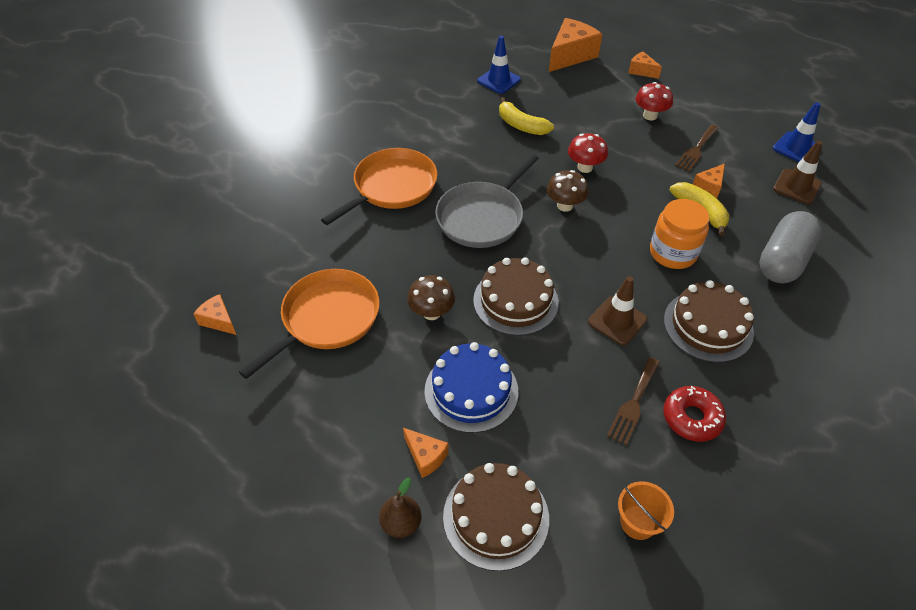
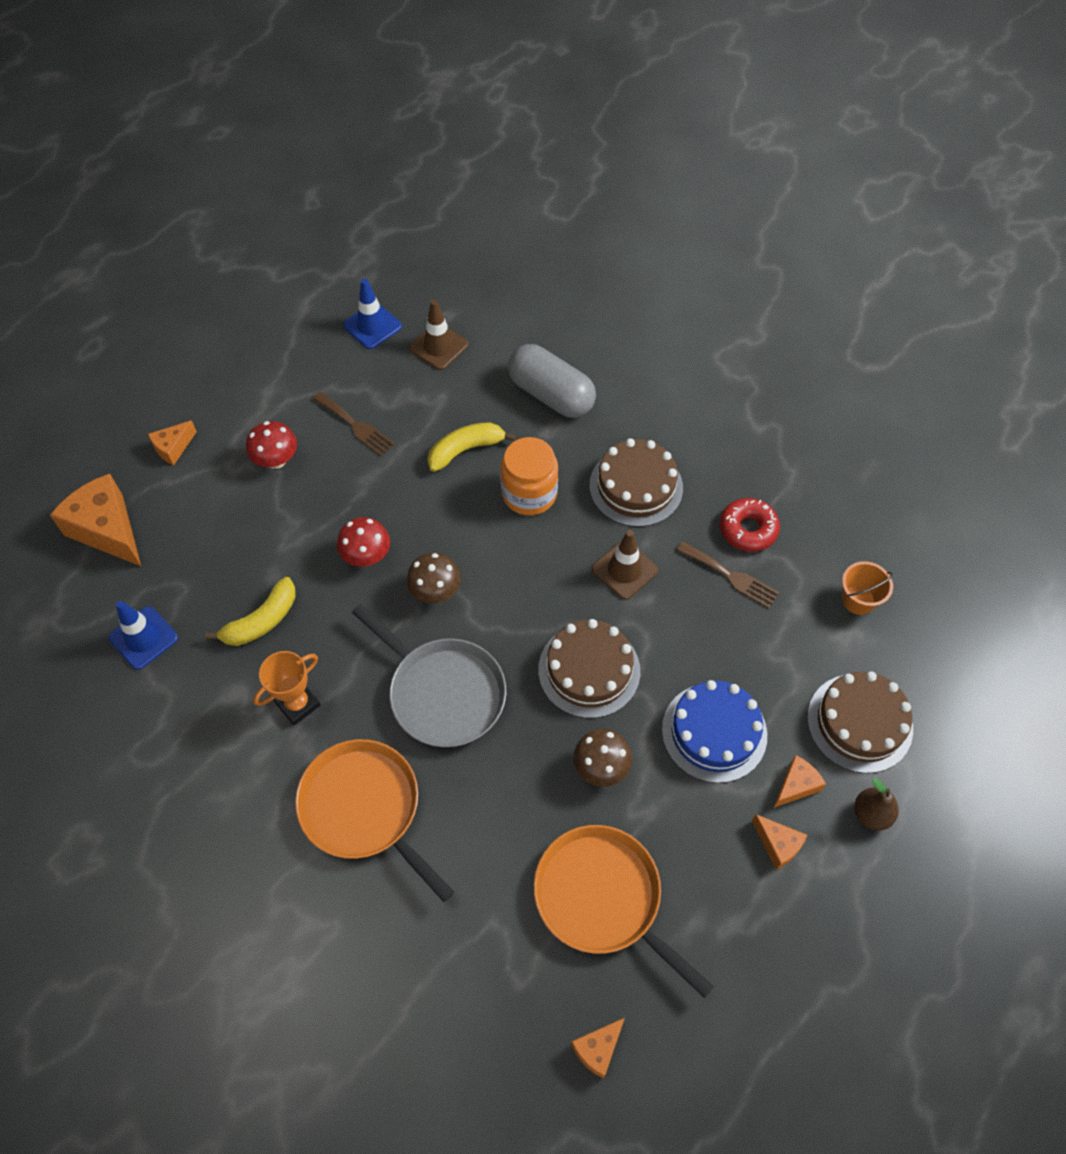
camera: 85 degrees left, 10 degrees up
orange cheese [693,164,725,198] -> orange cheese moved to [752,814,807,870]
none -> orange trophy [253,651,321,726]

